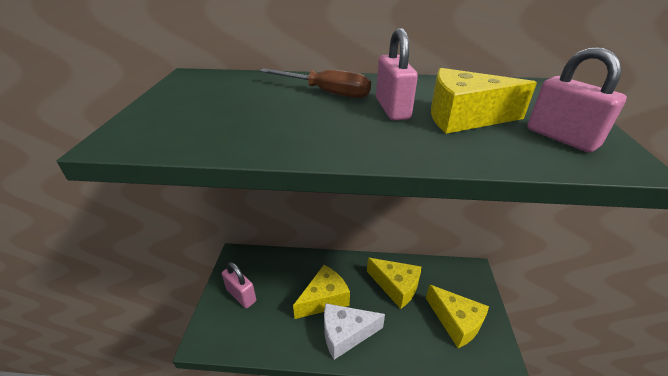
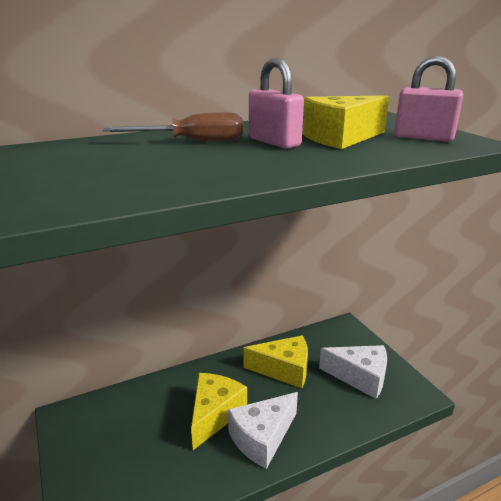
camera: 30 degrees left, 10 degrees down
pink padlock [222,262,256,308] -> none
yellow cheese [426,284,489,348] -> white cheese [319,345,387,399]

